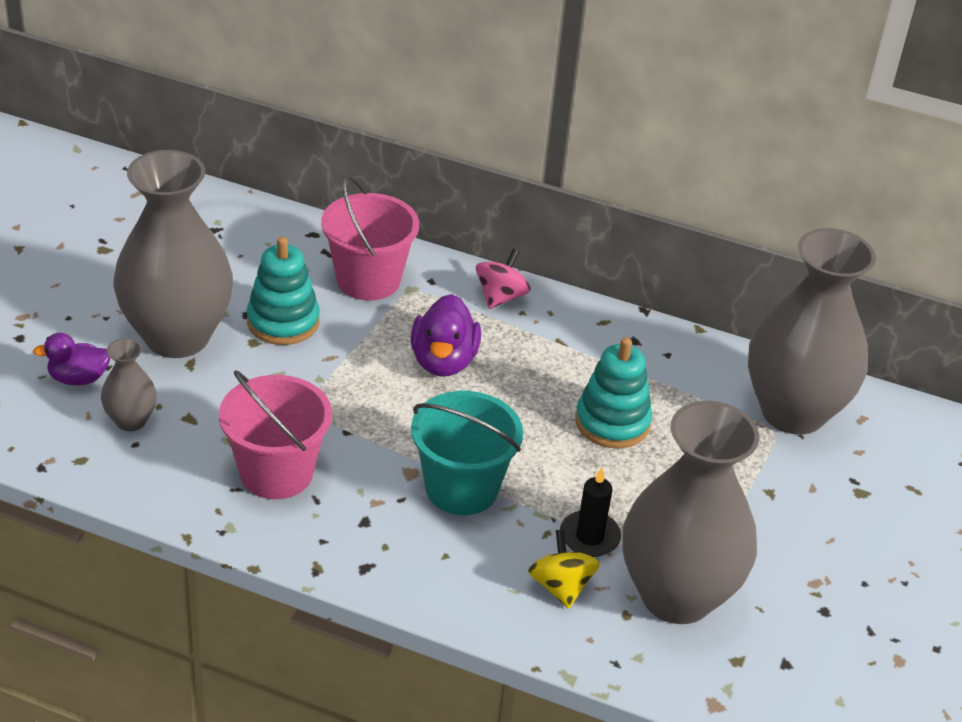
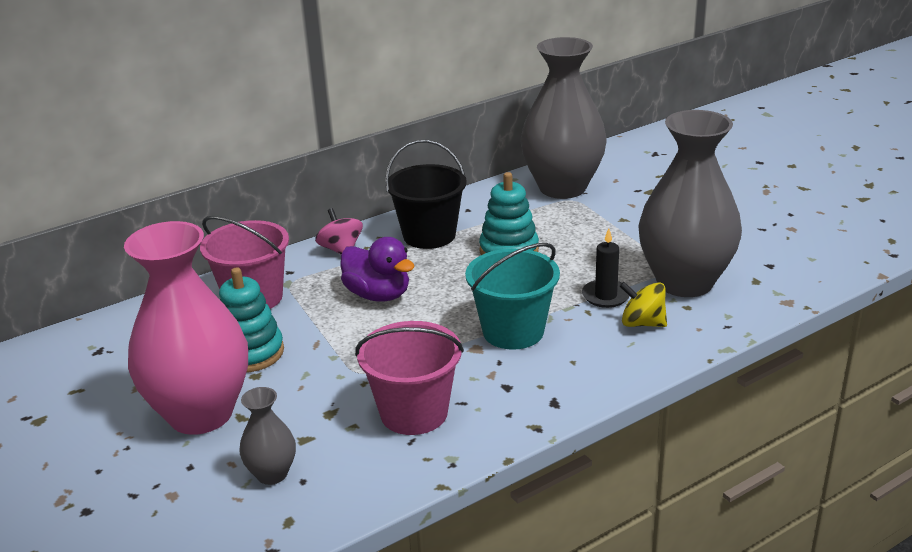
camera: 50 degrees left, 10 degrees down
purple duck [33,333,110,385] -> none
grey vase [113,150,233,358] -> pink vase [124,221,248,435]
none -> black bucket [385,140,467,249]

